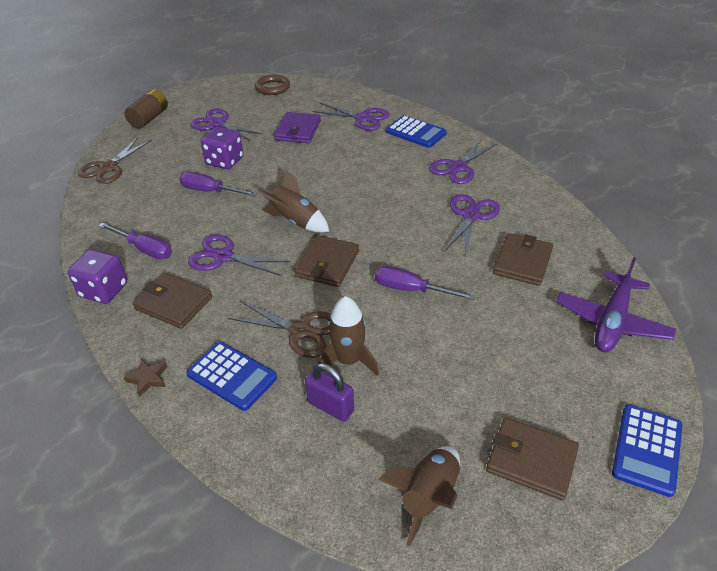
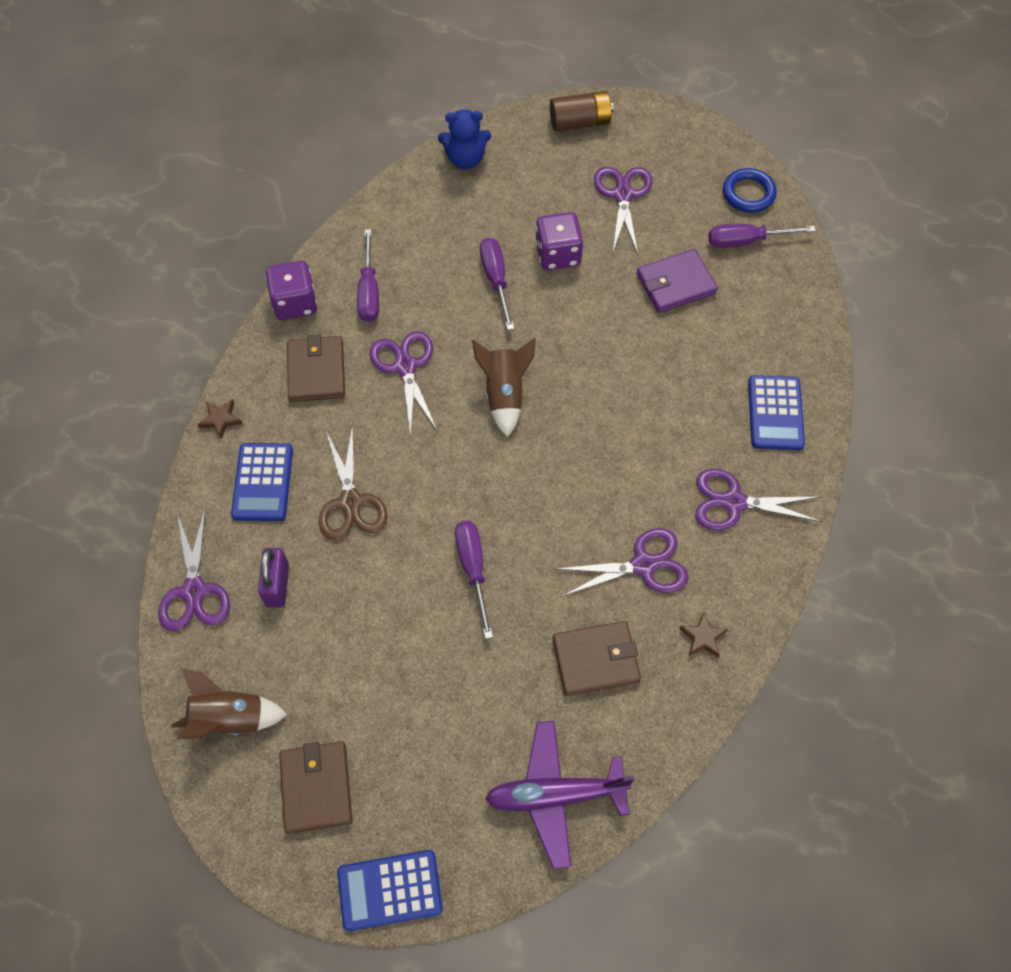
camera: 55 degrees right, 20 degrees up
brown scissors [78,137,152,184] -> blue teddy bear [438,110,491,170]
brown ring [255,75,290,95] -> blue ring [723,168,777,213]
brown wallet [295,236,359,287] -> none
purple scissors [312,102,389,131] -> purple scissors moved to [158,508,230,631]
brown rocket [318,296,379,376] -> none
none -> brown star [679,612,728,658]
none -> purple screwdriver [708,224,816,248]

